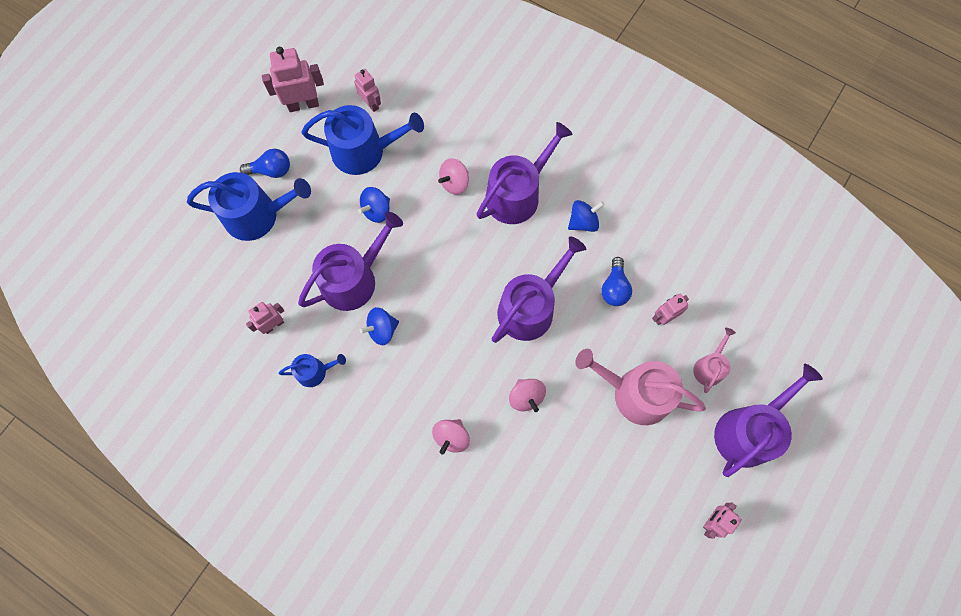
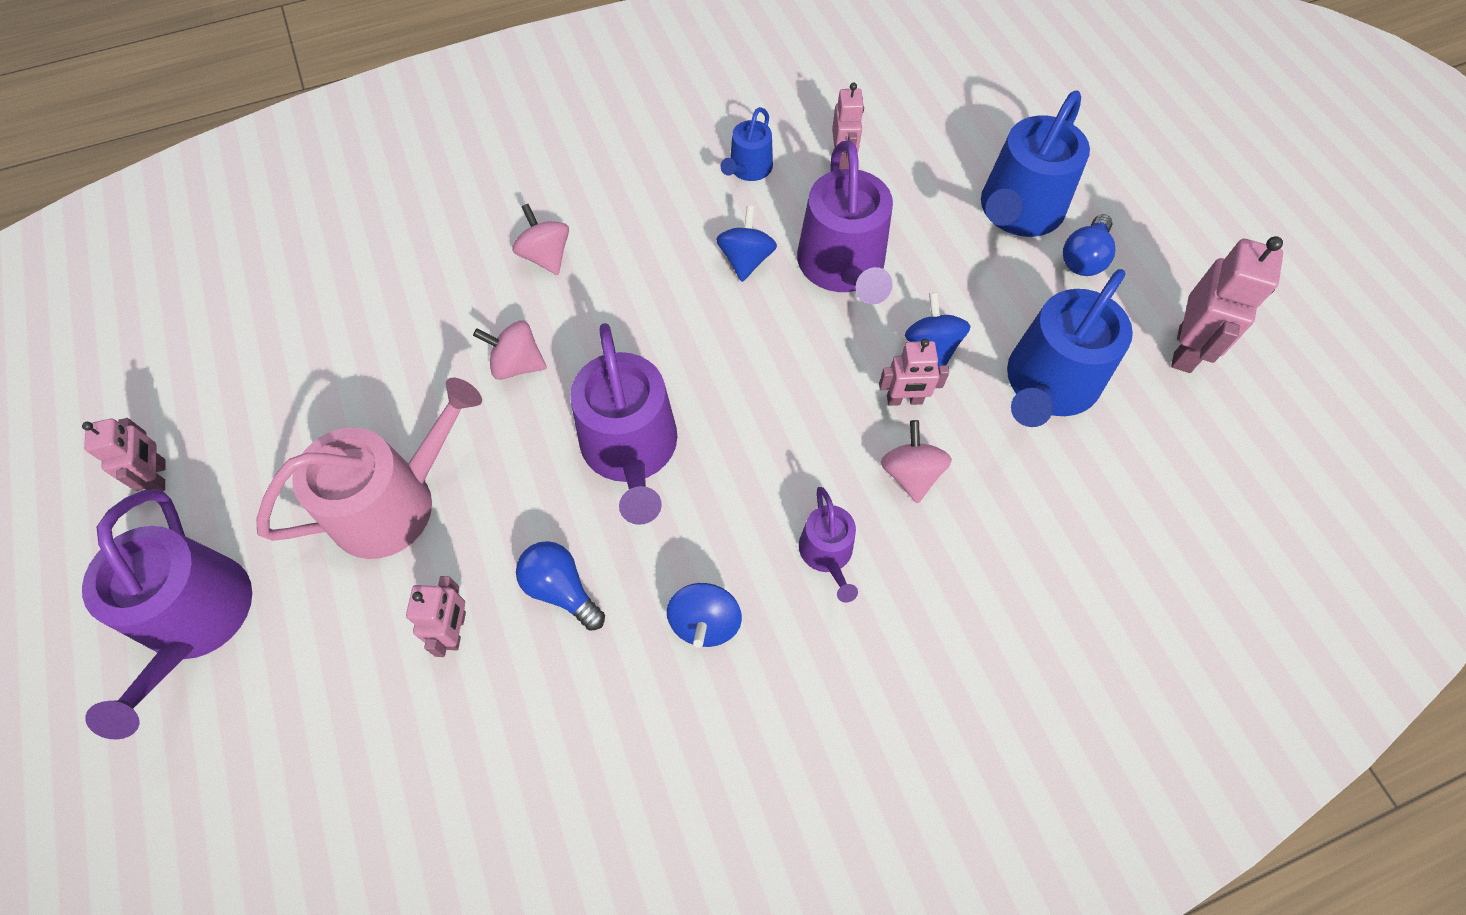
camera: 125 degrees right, 10 degrees down
pink robot [354,69,381,112] -> pink robot moved to [879,339,949,406]
purple watering can [477,122,573,224] -> purple watering can [799,487,858,603], size x0.52
pink watering can [693,328,736,393] -> none

